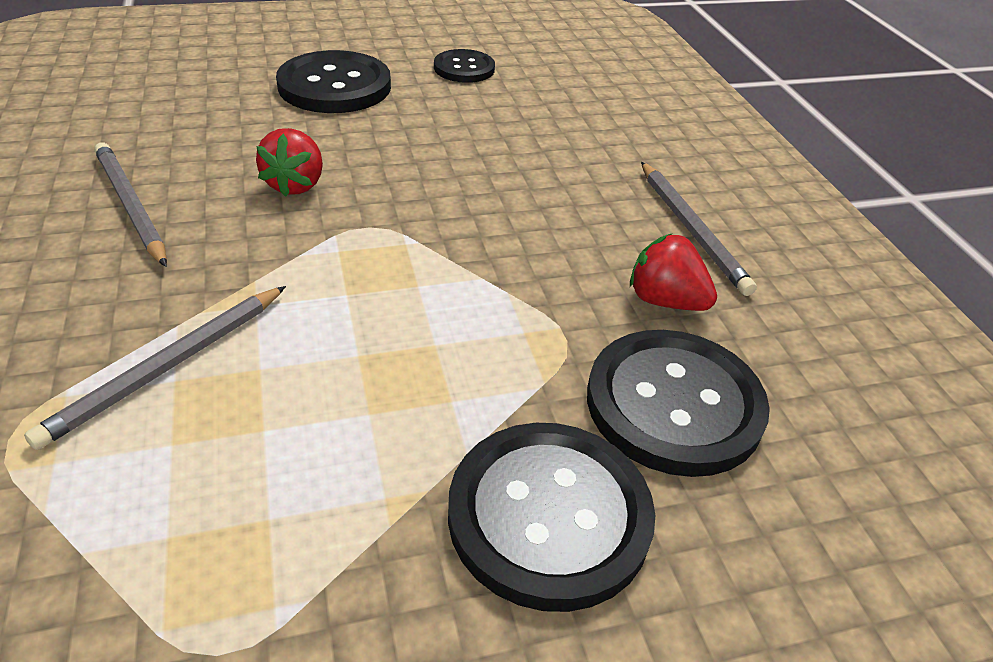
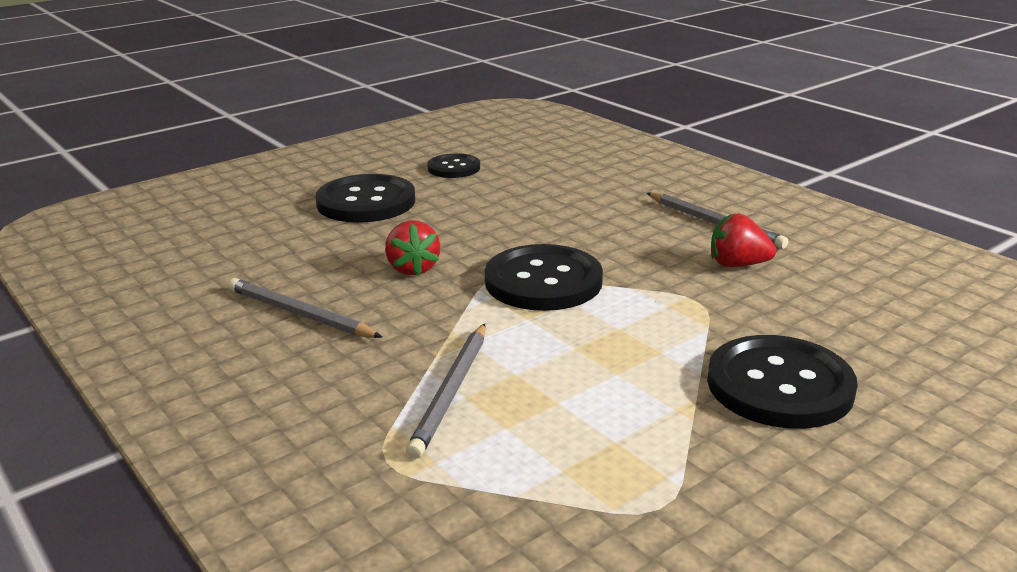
camera: 20 degrees left, 15 degrees down
black button [587,330,770,477] -> black button moved to [485,244,603,311]

